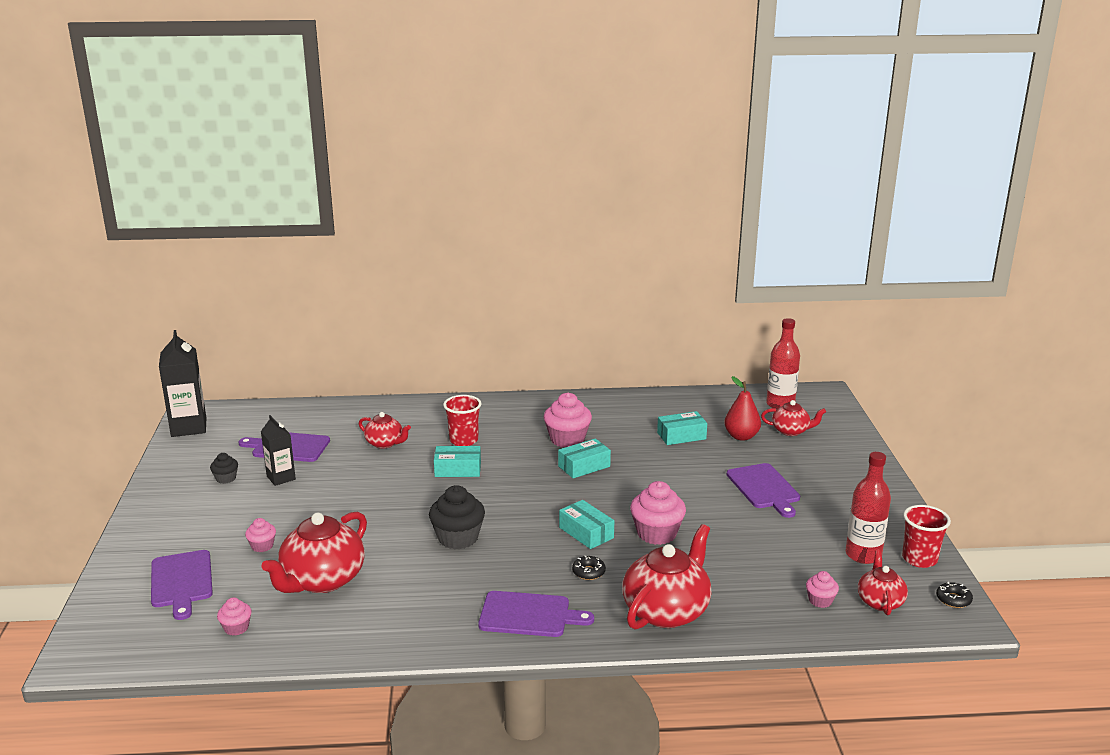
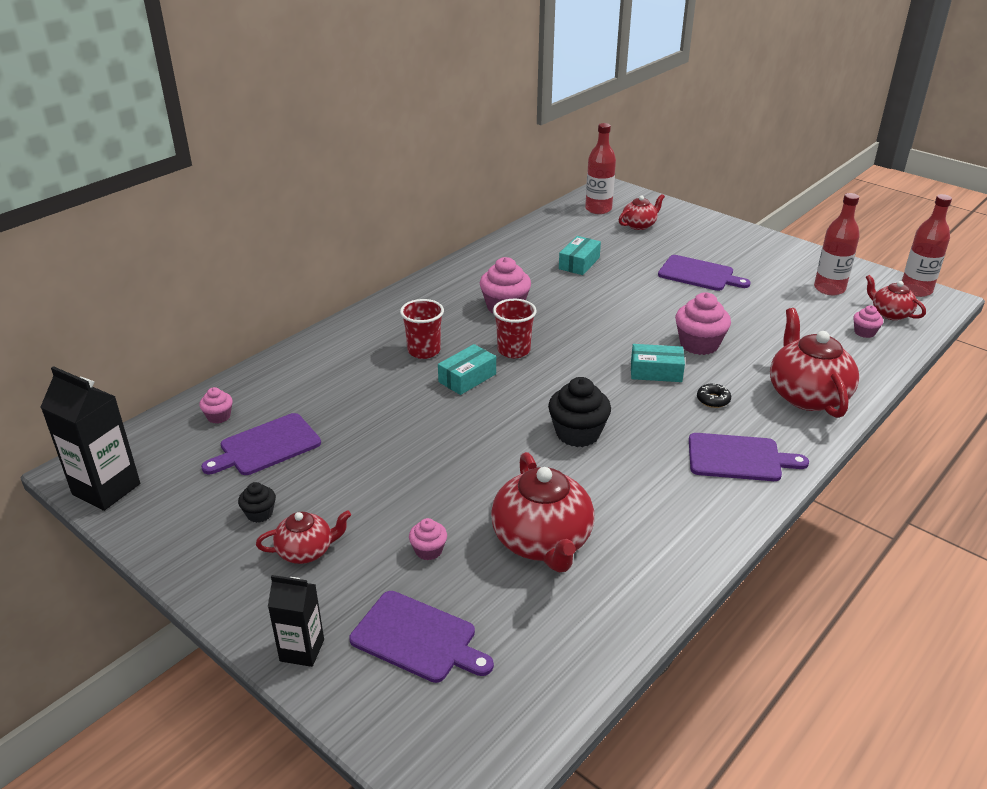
camera: 45 degrees left, 10 degrees up
pink cupcake [217,597,252,636] -> pink cupcake moved to [199,387,233,424]
black carton [261,415,296,486] -> black carton moved to [268,575,324,667]
red teapot [359,412,411,449] -> red teapot moved to [256,510,351,564]
purple cutting board [478,591,594,637] -> purple cutting board turned 45 degrees clockwise [689,433,809,481]
turquoise box [558,438,611,478] -> none
red pear [724,376,761,441] -> none
red cup [902,505,951,568] -> red cup moved to [493,299,537,358]
black donut [936,581,973,608] -> red bottle [902,194,952,297]

